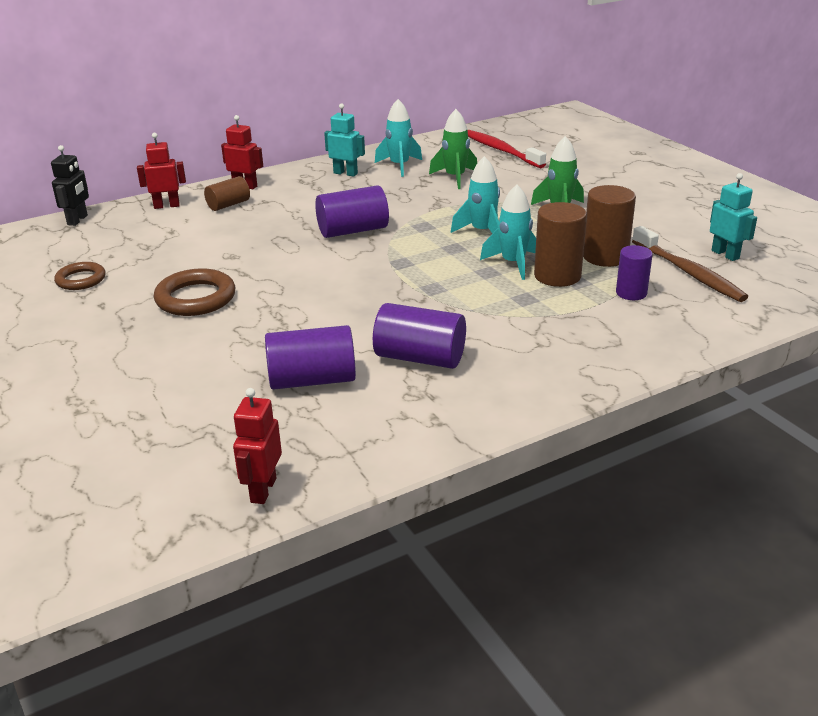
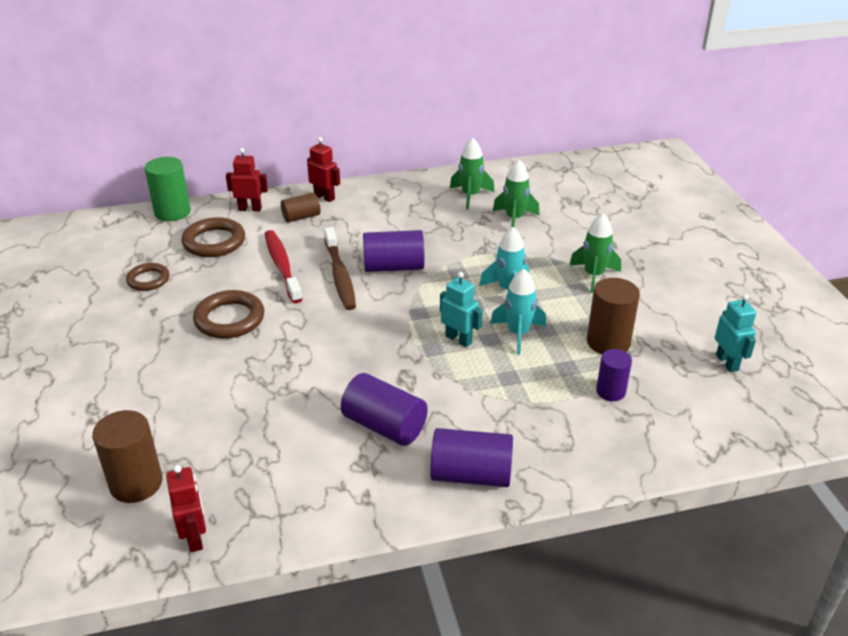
camera: 15 degrees right, 5 degrees up
black robot [51,145,89,226] -> green cylinder [145,157,191,221]
red robot [233,388,282,504] -> red robot turned 135 degrees clockwise [166,465,206,552]
purple cylinder [265,325,356,390] -> purple cylinder moved to [430,428,513,487]
turquoise robot [324,103,365,177] -> turquoise robot moved to [440,272,483,347]
turquoise rocket [375,99,422,177] -> green rocket [450,138,495,210]
red toothbrush [467,130,546,168] -> red toothbrush moved to [265,230,303,303]
brown cylinder [534,202,587,287] -> brown cylinder moved to [92,410,163,503]
brown toothbrush [632,226,748,302] -> brown toothbrush moved to [324,227,356,310]
none -> brown ring [181,217,245,257]

